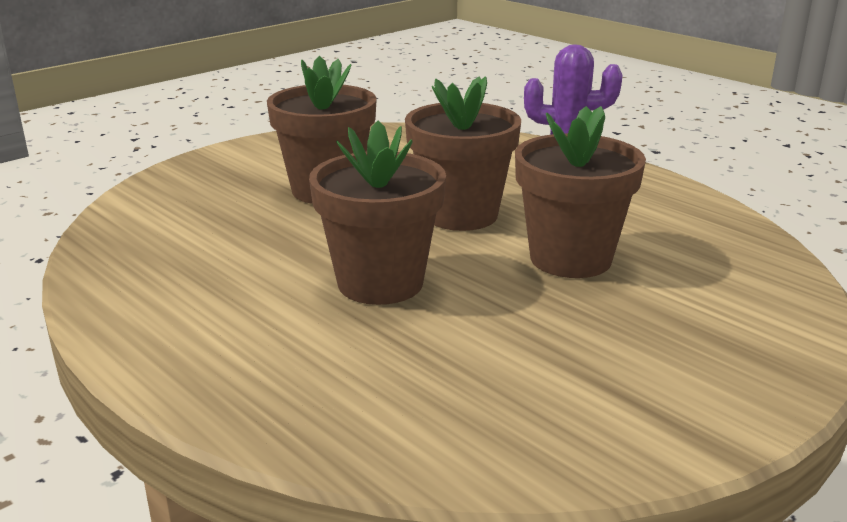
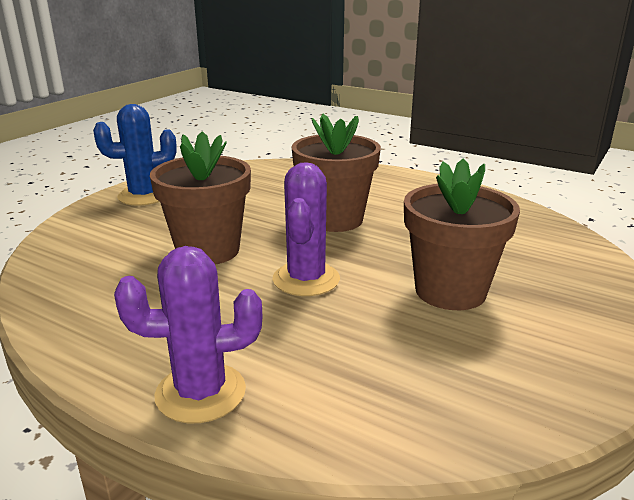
camera: 165 degrees right, 0 degrees up
brown flower pot [405,77,521,231] -> purple cactus [272,162,340,296]
none -> blue cactus [93,104,177,205]

